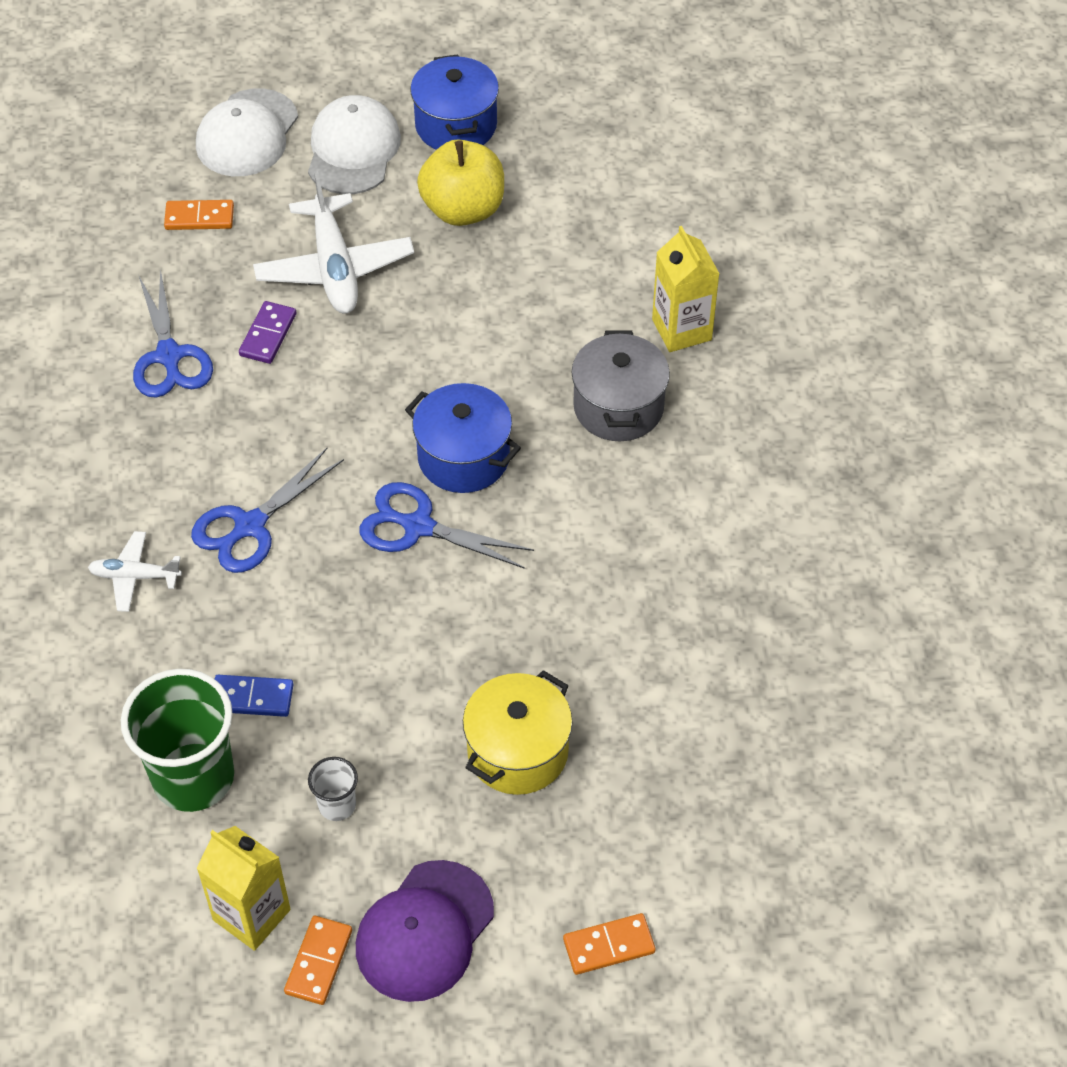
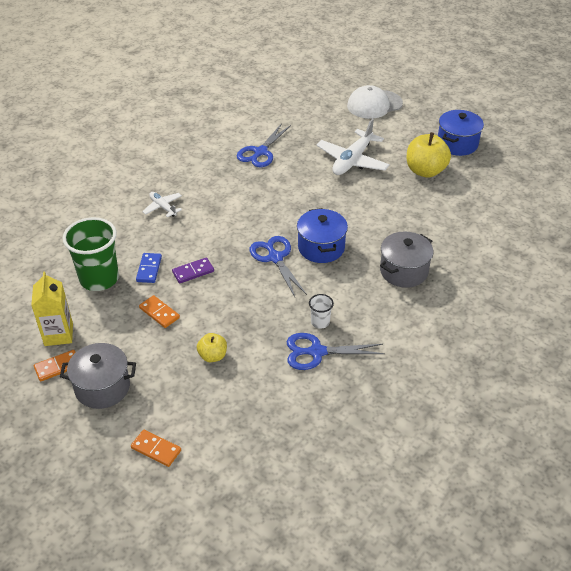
camera: 45 degrees right, 10 degrees down
orange domino [164,200,234,230] -> orange domino moved to [139,295,180,328]
blue scissors [191,448,344,573] -> blue scissors moved to [286,333,385,370]
blue domino [215,675,293,717] -> blue domino turned 45 degrees clockwise [136,253,162,283]
purple domino [239,301,296,364] -> purple domino moved to [172,258,214,284]
white cap [308,95,401,194] -> none
white cup [308,757,358,821] -> white cup moved to [309,294,334,329]
purple cap [356,860,494,1002] -> grey pot [60,343,136,409]
yellow pot [463,670,573,795] -> yellow apple [197,333,227,362]
yellow carton [652,226,720,352] -> none

